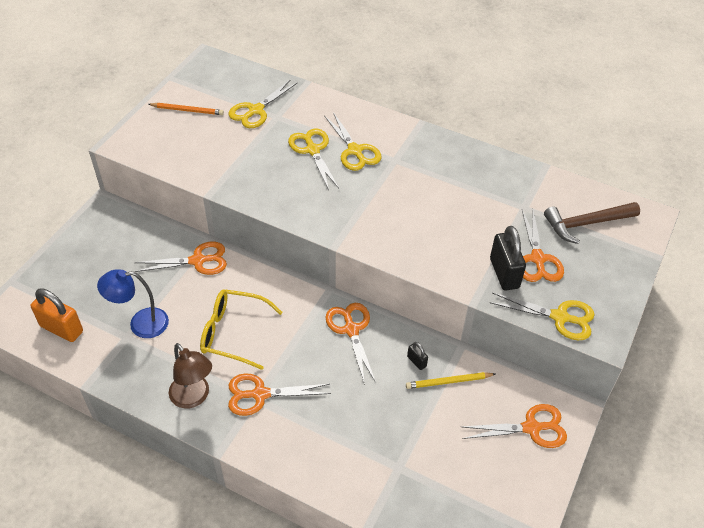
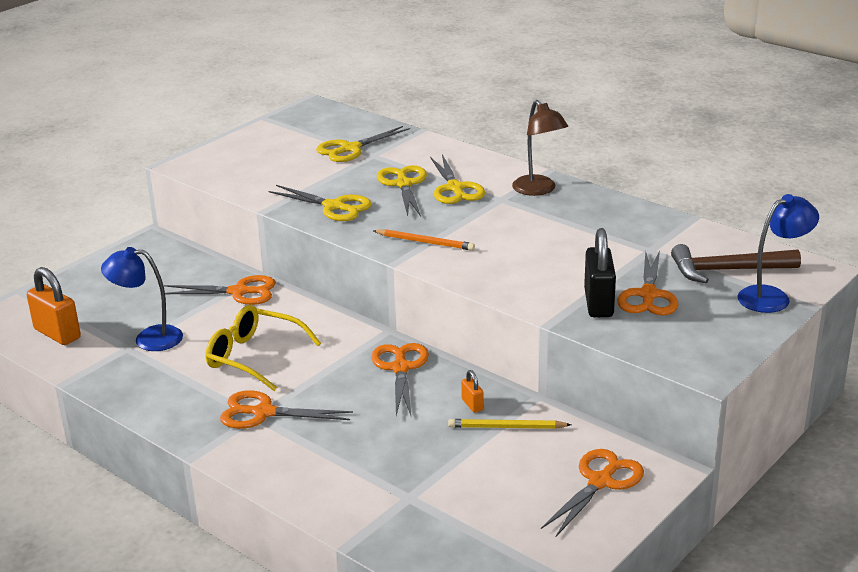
camera: 15 degrees right, 20 degrees down
orange pencil [148,103,224,115] -> orange pencil moved to [373,229,475,251]
brown lamp [169,343,212,409] -> brown lamp moved to [512,100,568,196]
black padlock [407,342,428,370] -> orange padlock [461,370,484,413]
orange scissors [462,404,567,448] -> orange scissors turned 60 degrees counterclockwise [541,449,644,538]
yellow scissors [490,293,595,340] -> yellow scissors moved to [268,185,372,221]
none -> blue lamp [737,194,819,313]

